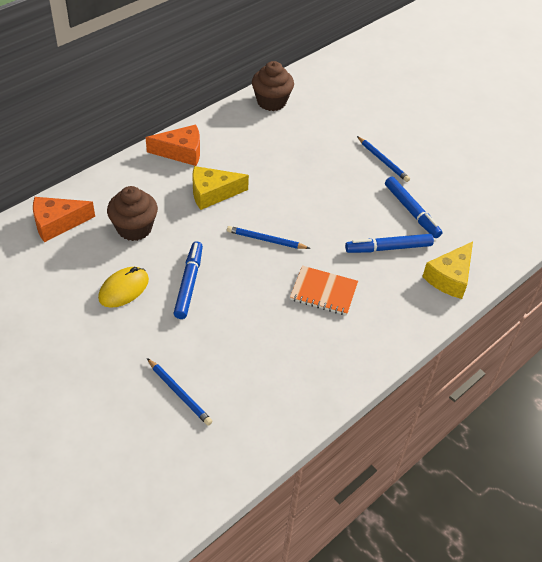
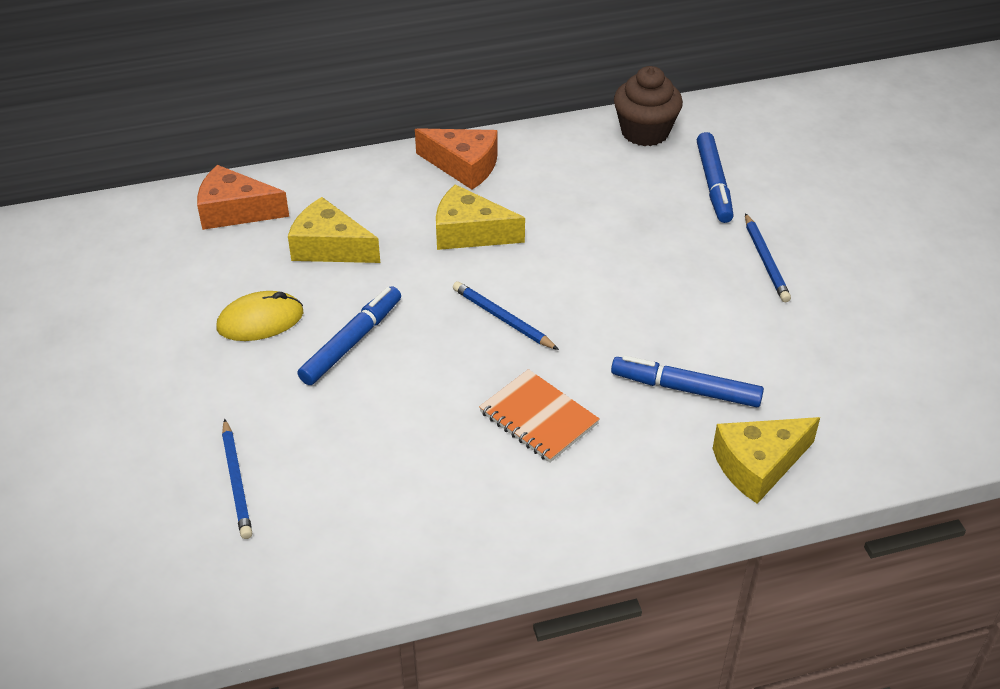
camera: 30 degrees right, 5 degrees down
brown cupcake [107,186,158,241] -> yellow cheese [288,197,380,263]
blue marker [385,177,442,238] -> blue marker moved to [697,132,734,223]

